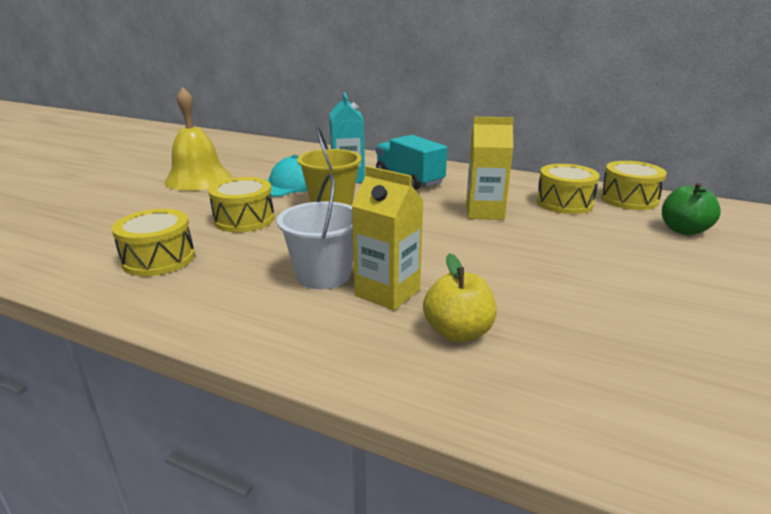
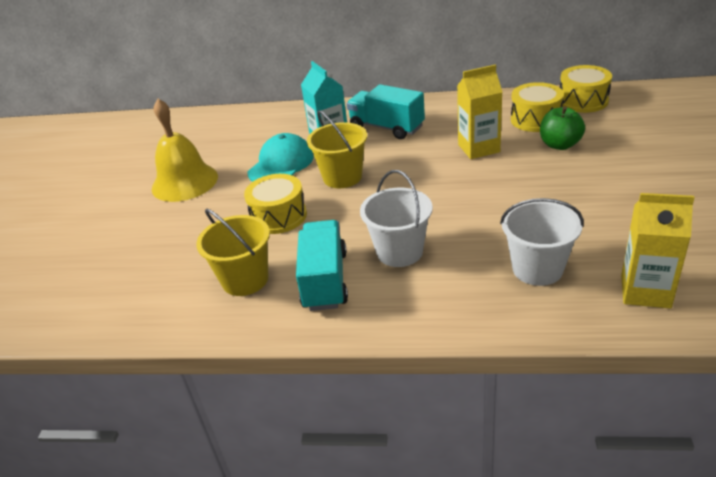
camera: 15 degrees left, 10 degrees up
yellow drum [112,209,195,276] -> yellow bucket [196,209,270,296]
yellow carton [351,166,424,310] -> yellow carton moved to [621,193,695,309]
yellow apple [423,253,497,342] -> white bucket [500,198,584,286]
green apple [662,182,721,235] -> green apple moved to [540,106,585,150]
none -> turquoise truck [296,220,348,311]

